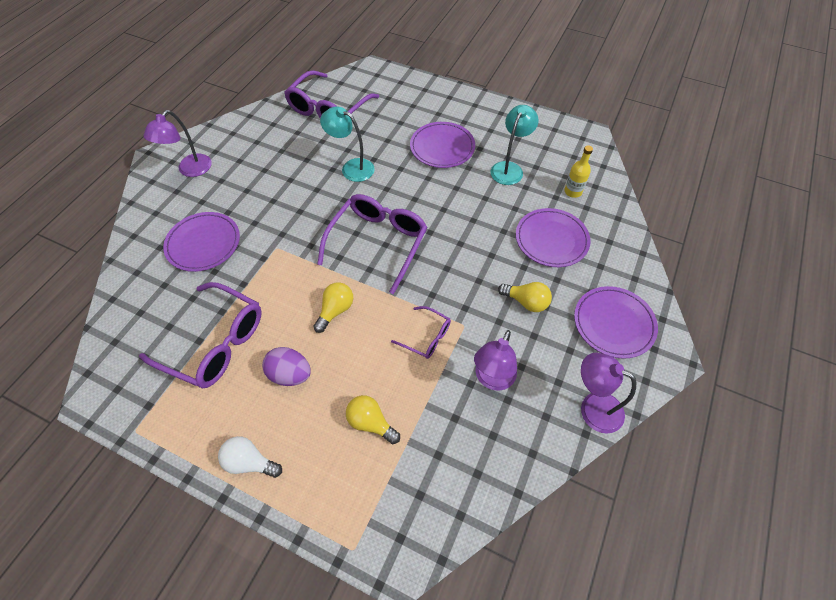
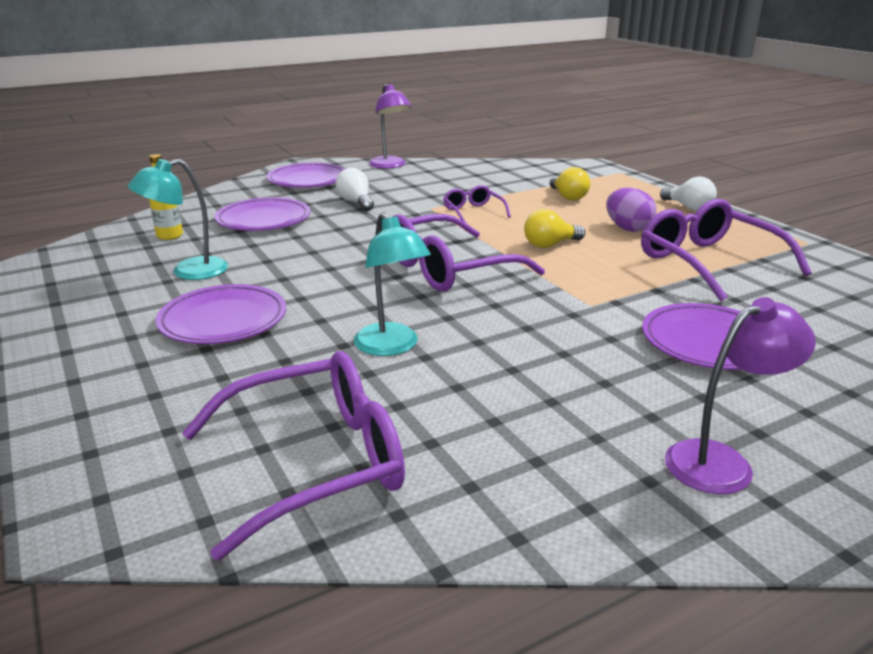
camera: 145 degrees left, 30 degrees down
purple lamp [474,330,517,391] -> none
yellow light bulb [498,282,552,312] -> white light bulb [336,168,374,211]

